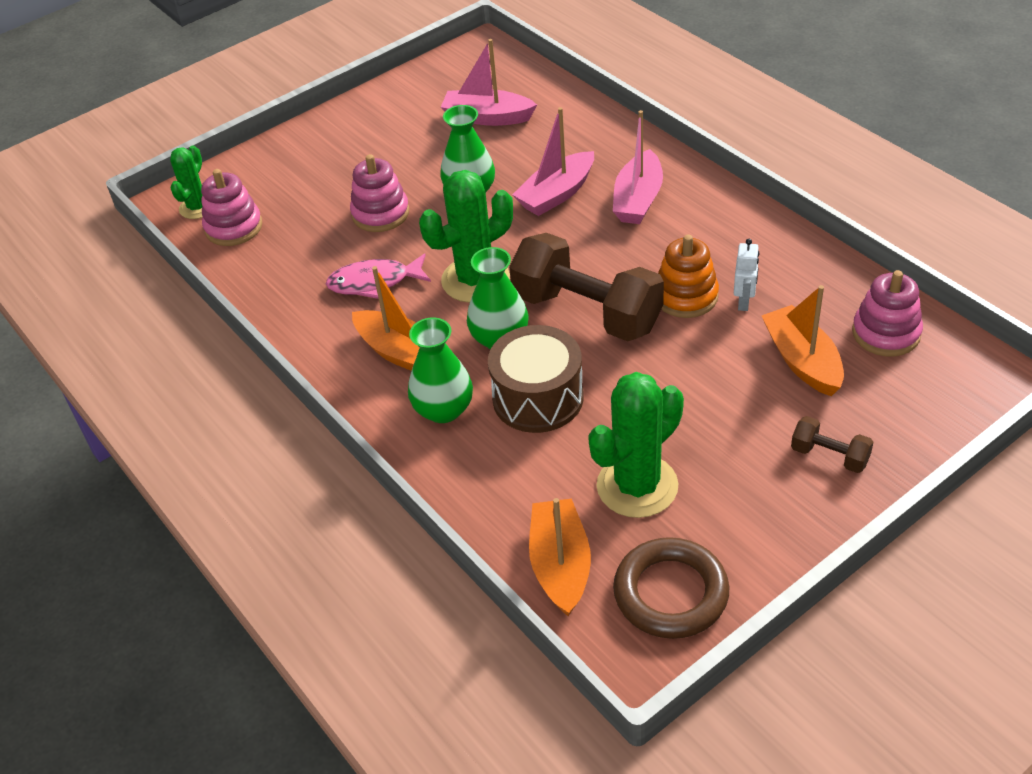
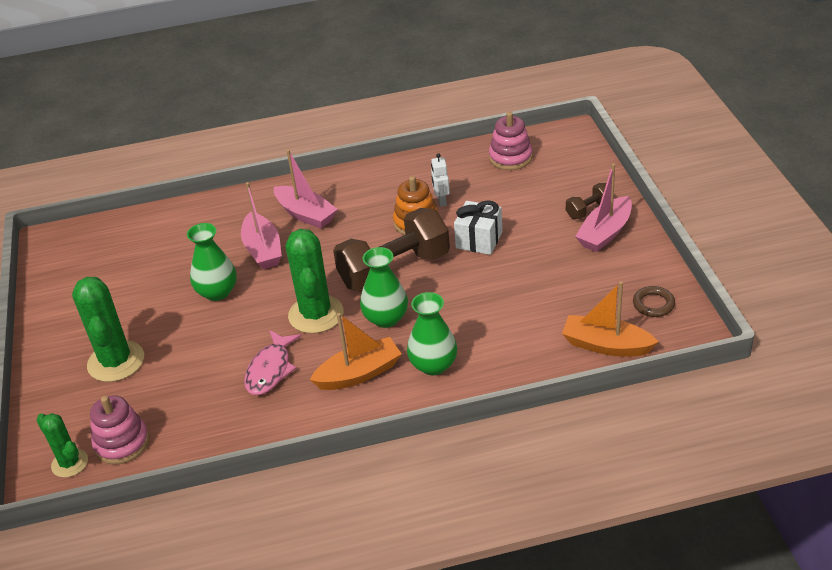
camera: 65 degrees left, 5 degrees down
pink stacking toy [350,154,409,232] -> none
pink boat [441,39,537,126] -> pink boat moved to [575,164,632,252]
brown drum [488,325,584,433] -> none
green cactus [588,372,684,518] -> green cactus moved to [72,277,144,382]
brown ring [613,537,729,639] -> brown ring [633,286,675,317], size x0.56
white robot [734,239,759,311] -> white robot turned 135 degrees counterclockwise [431,153,450,207]
orange boat [762,285,844,396] -> none
none -> white gift [454,200,502,255]

